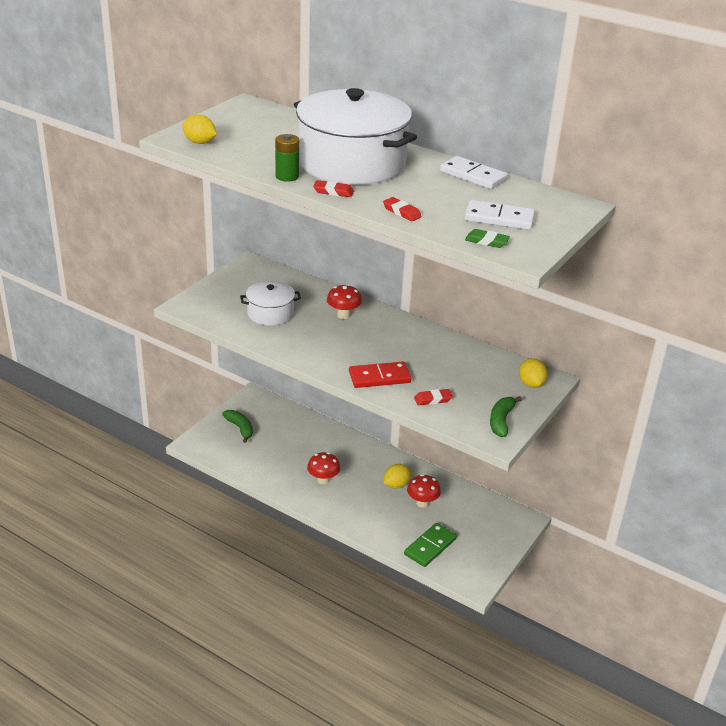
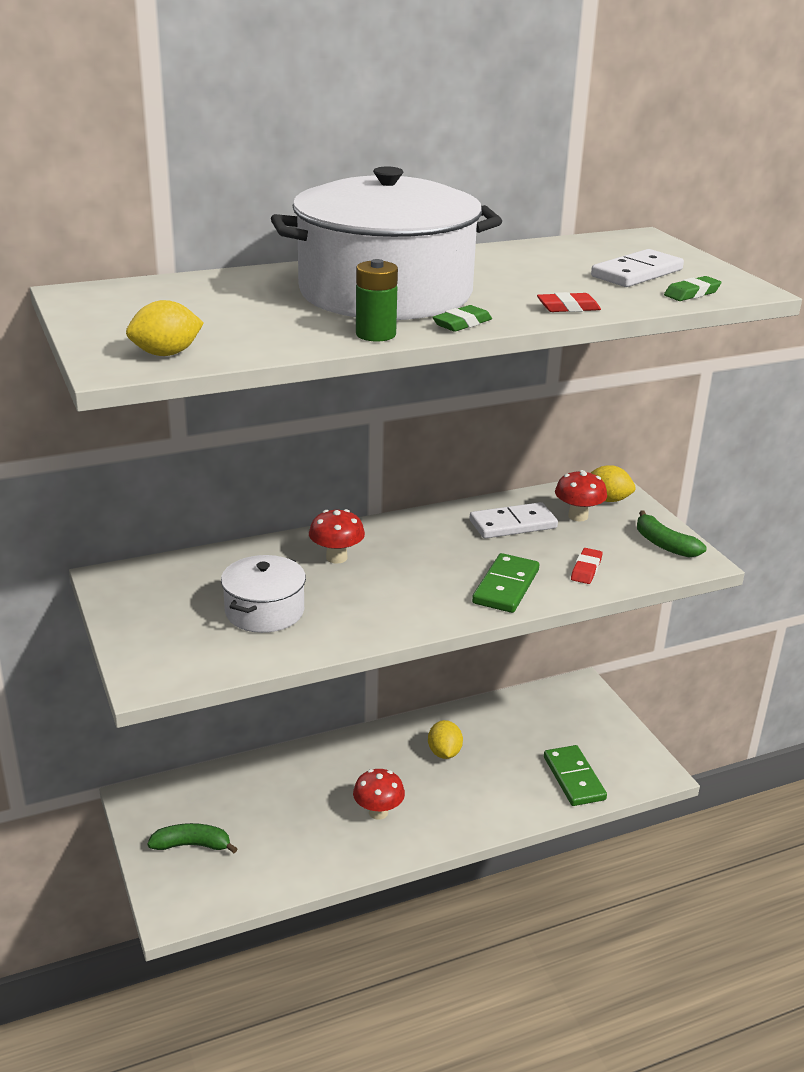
camera: 55 degrees left, 5 degrees down
red eraser [313,180,354,197] -> green eraser [432,305,492,332]
red domino [349,362,411,388] -> green domino [472,553,539,613]
red mushroom [407,474,441,508] -> red mushroom moved to [555,470,607,521]
white domino [440,156,508,189] -> white domino moved to [470,502,558,538]

